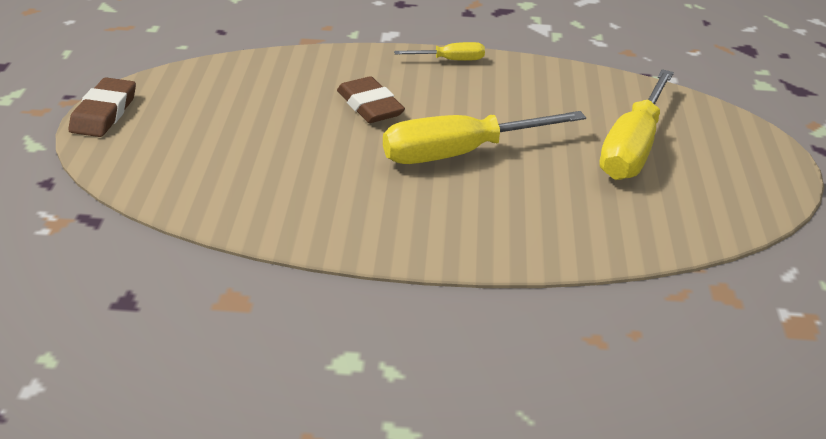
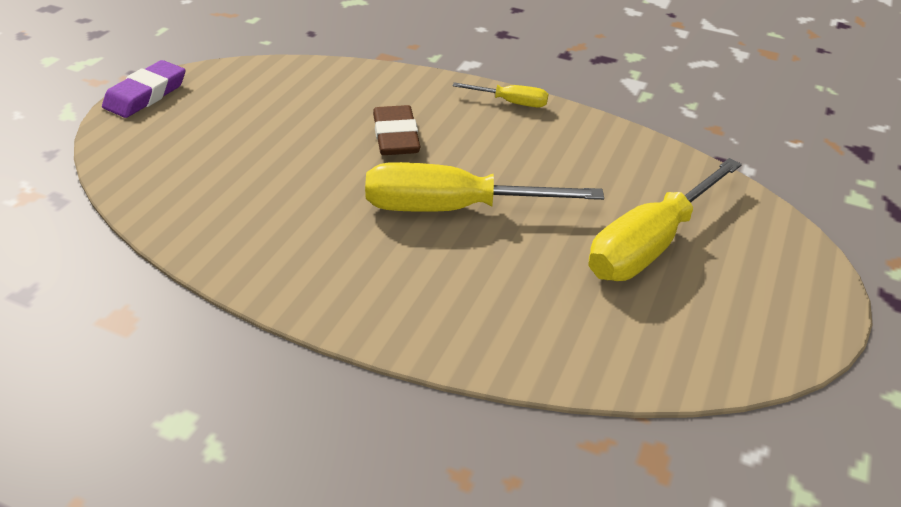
camera: 20 degrees right, 5 degrees up
brown eraser [68,78,136,137] -> purple eraser [102,60,185,118]

